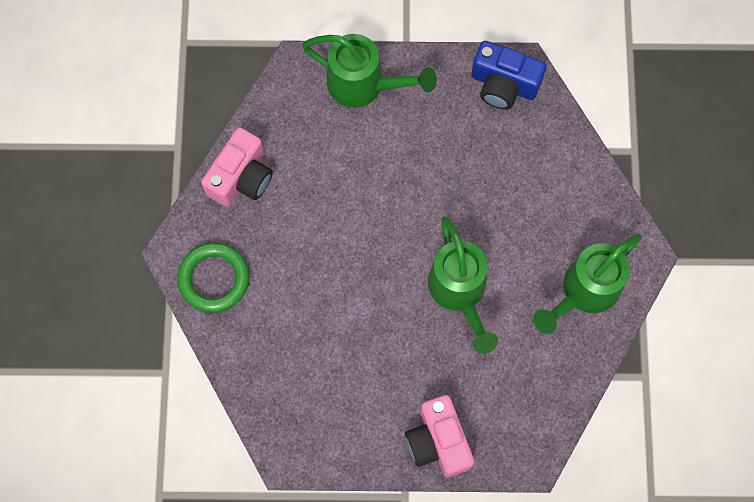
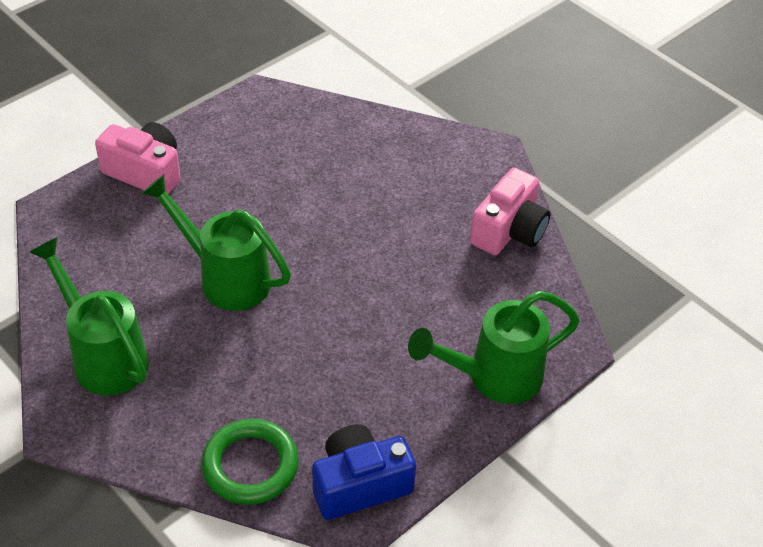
camera: 135 degrees right, 25 degrees down
green ring [177,243,250,313] -> green ring moved to [201,419,299,505]
pink camera [201,128,273,207] -> pink camera turned 135 degrees counterclockwise [470,168,550,255]
green watering can [533,234,642,334] -> green watering can turned 45 degrees counterclockwise [29,237,149,396]

